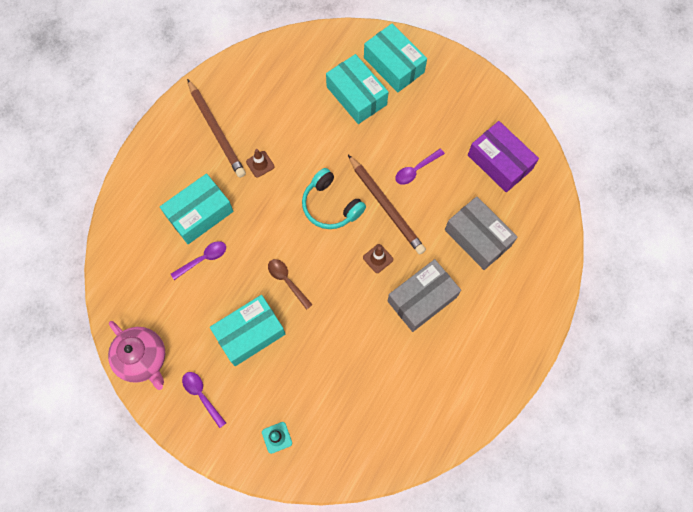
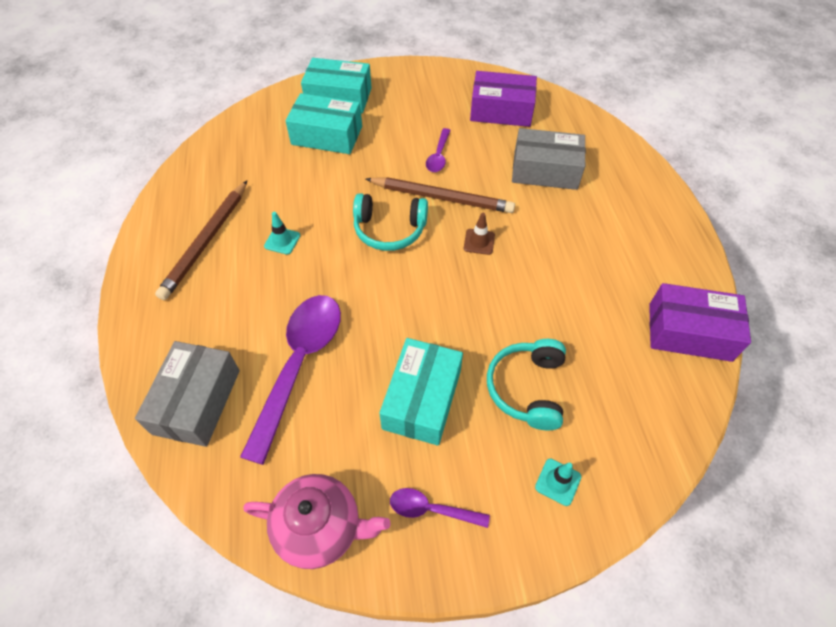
camera: 40 degrees left, 15 degrees down
turquoise box [160,174,234,244] -> none
purple spoon [171,241,226,280] -> purple spoon [240,295,341,465], size x2.10
brown pencil [187,79,246,178] -> brown pencil turned 90 degrees clockwise [155,181,247,300]
brown traffic cone [246,149,275,178] -> turquoise traffic cone [264,212,300,255]
brown spoon [268,259,313,310] -> none
grey box [388,259,461,332] -> grey box moved to [135,341,240,447]
none -> turquoise headphones [487,339,566,430]
none -> purple box [649,283,751,362]

